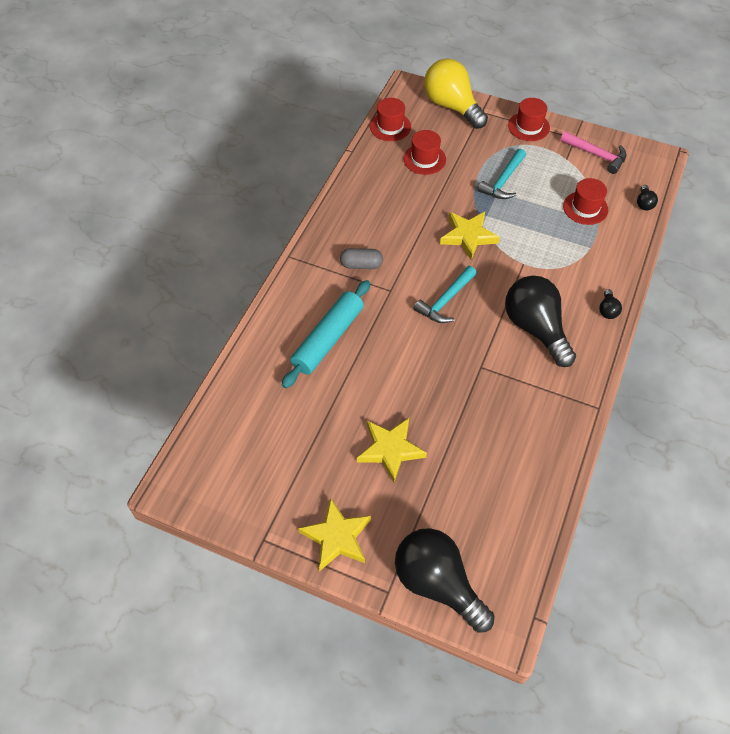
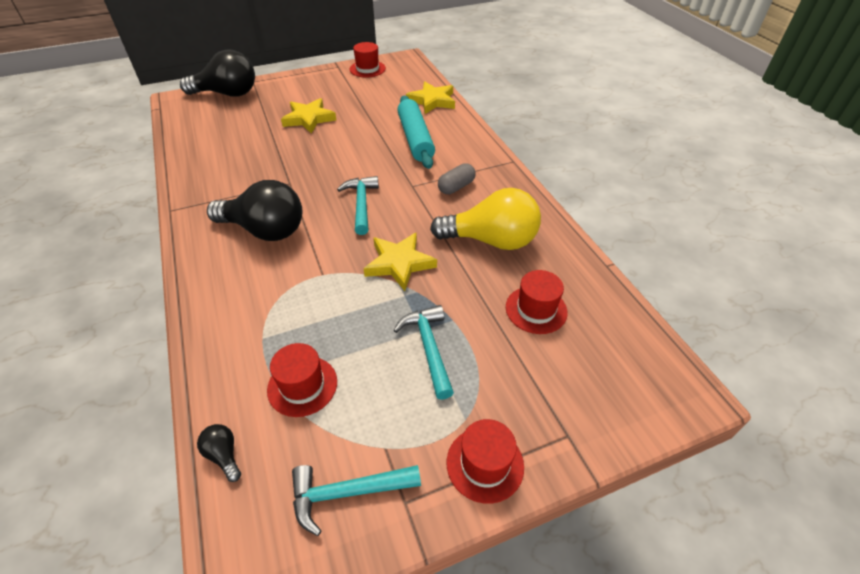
camera: 135 degrees right, 10 degrees down
yellow star [298,498,371,571] -> yellow star moved to [406,81,455,114]
red hat [370,98,411,141] -> red hat moved to [349,42,386,77]
yellow light bulb [424,58,488,129] -> yellow light bulb moved to [430,188,541,250]
pink hammer [560,131,627,174] -> turquoise hammer [292,465,421,536]
black light bulb [599,289,622,319] -> none

